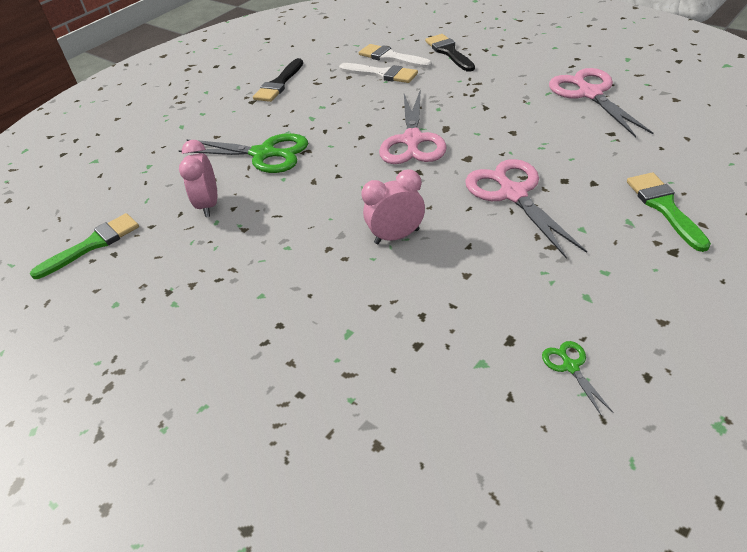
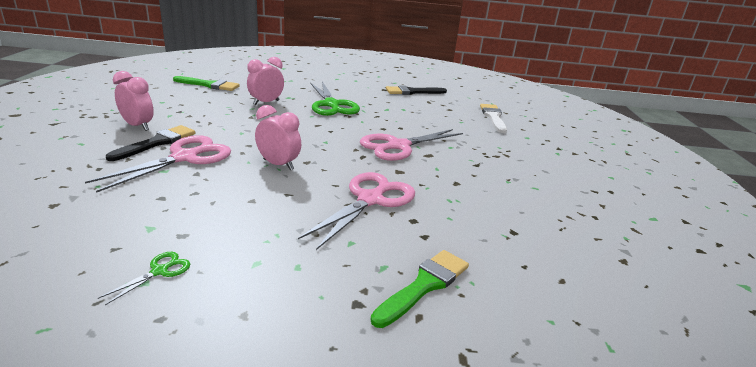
camera: 45 degrees right, 15 degrees down
white brush [339,63,418,83] -> none
black brush [425,34,475,72] -> black brush moved to [106,125,196,161]
pink scissors [549,68,653,137] -> pink scissors moved to [85,135,231,193]
none -> pink clock [113,71,154,131]

